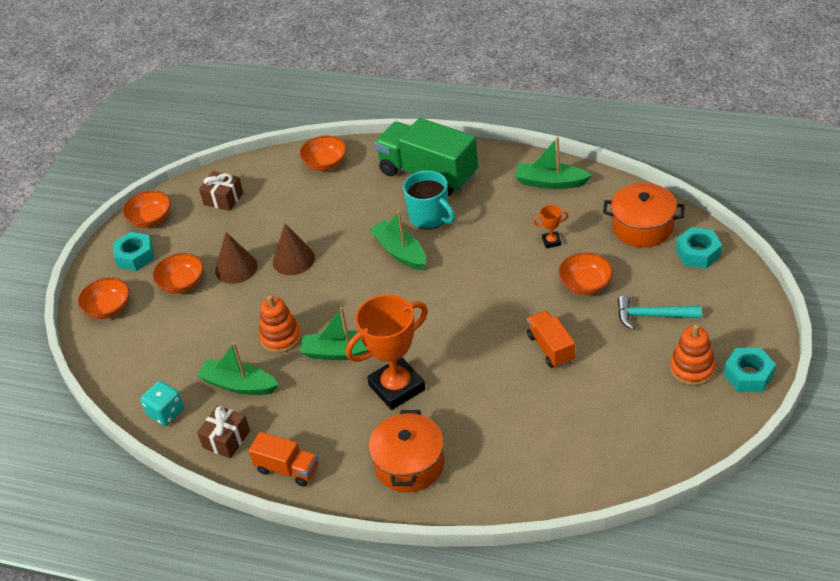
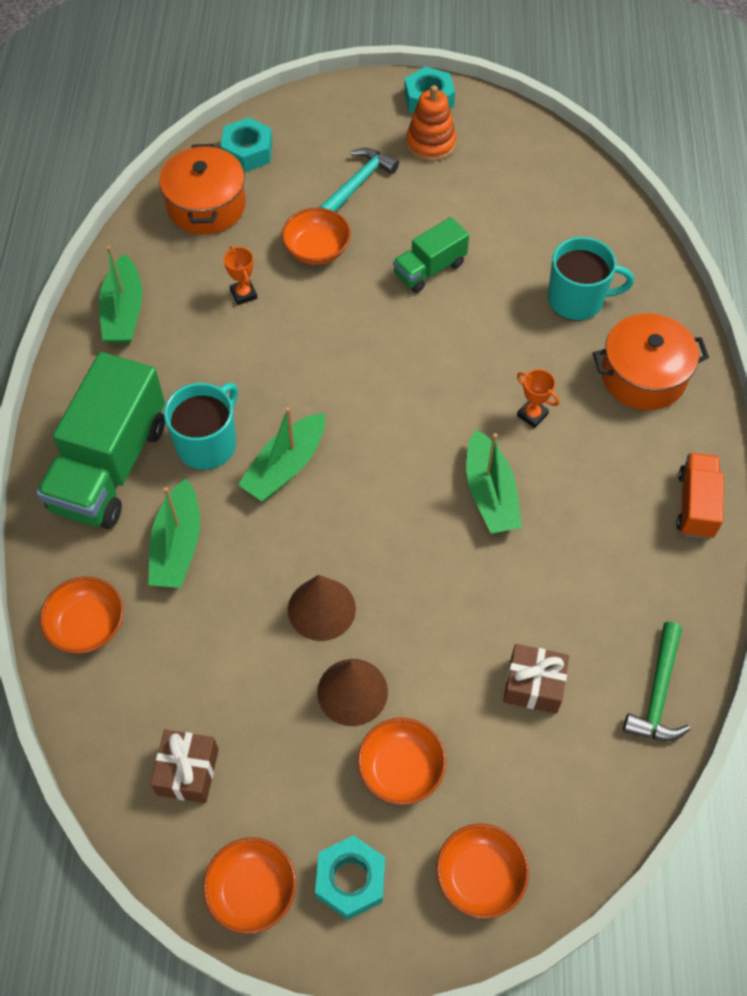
camera: 110 degrees left, 15 degrees up
turquoise dice [140,381,184,426] -> green hammer [623,622,690,741]
green boat [197,342,278,395] -> green boat moved to [148,479,200,588]
brown gift [197,405,250,458] -> brown gift moved to [503,644,569,714]
orange stacking toy [259,295,301,353] -> none
orange trophy [346,294,428,410] -> orange trophy [517,369,559,428], size x0.42
orange truck [527,310,575,368] -> green truck [393,217,469,293]
turquoise hammer [618,295,702,330] -> turquoise hammer turned 135 degrees counterclockwise [319,148,399,212]
none -> turquoise mug [548,237,634,321]

